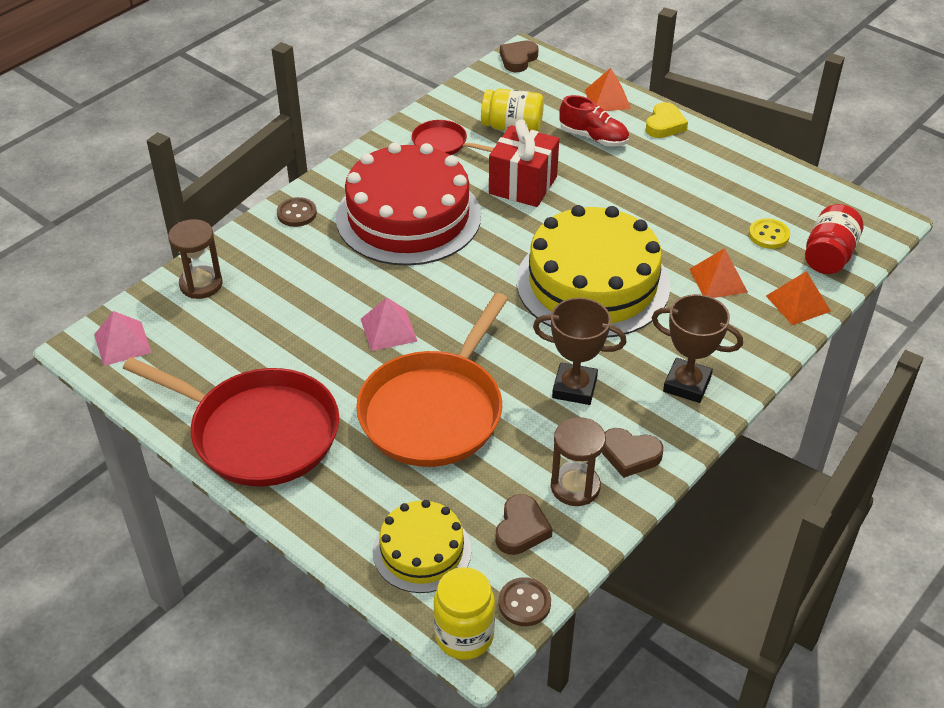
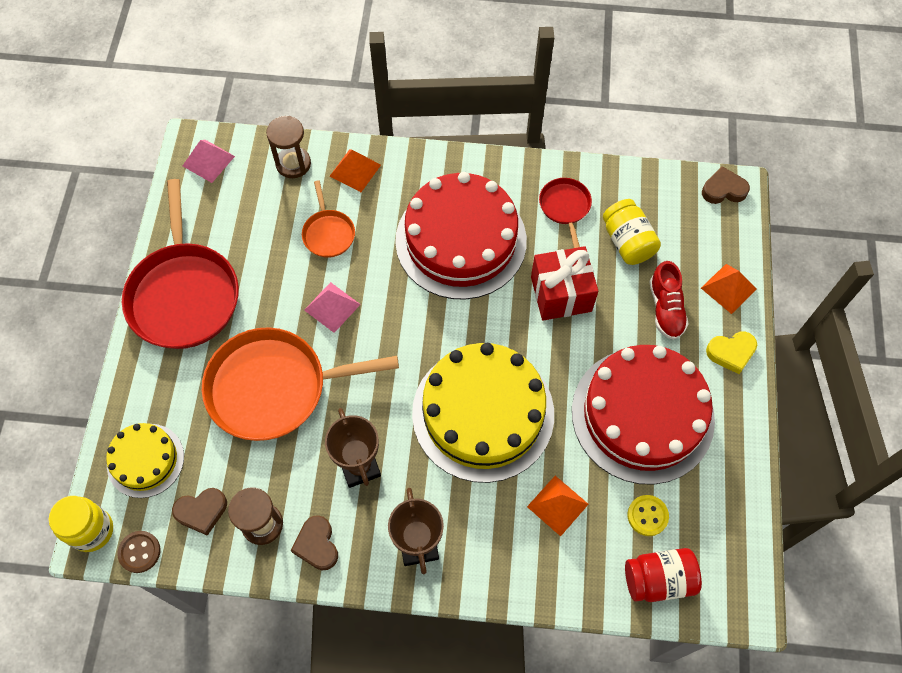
camera: 55 degrees right, 20 degrees up
brown button [277,197,317,227] -> none
orange pyramid [766,271,831,325] -> orange pyramid moved to [330,149,381,192]
none -> orange pan [302,180,355,258]
none -> red cake [572,345,715,485]

